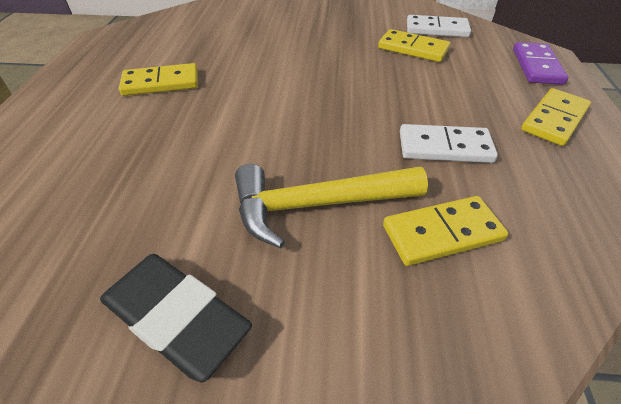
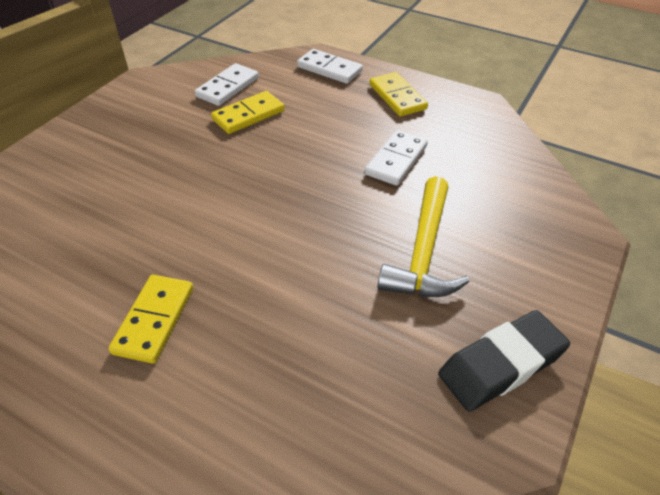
camera: 65 degrees left, 0 degrees up
yellow domino [383,196,508,266] -> none
purple domino [513,42,568,85] -> white domino [297,49,363,84]

